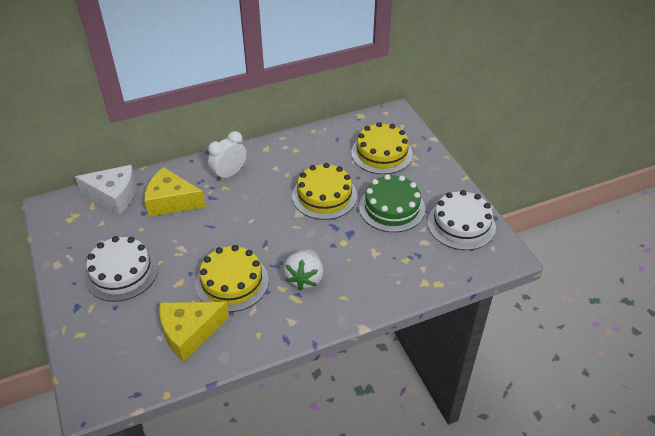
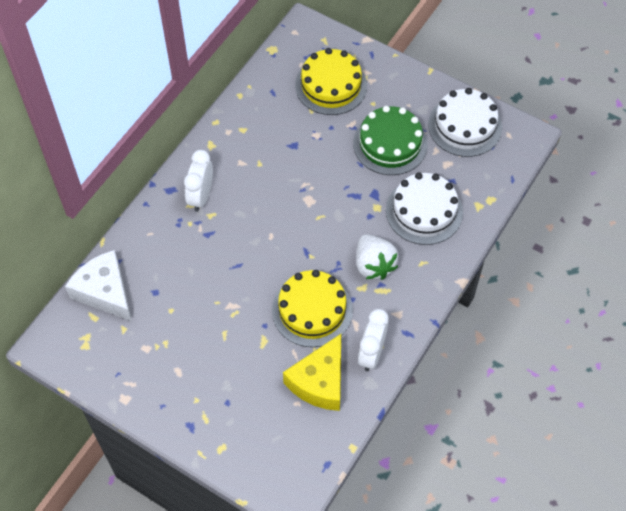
camera: 35 degrees left, 15 degrees up
white cheese [75,165,136,215] -> white cheese turned 105 degrees counterclockwise [65,250,132,321]
white cake [84,236,158,302] -> white cake moved to [386,172,463,245]
yellow cheese [144,167,206,217] -> none
yellow cake [292,163,357,220] -> none
none -> white clock [358,309,389,371]

